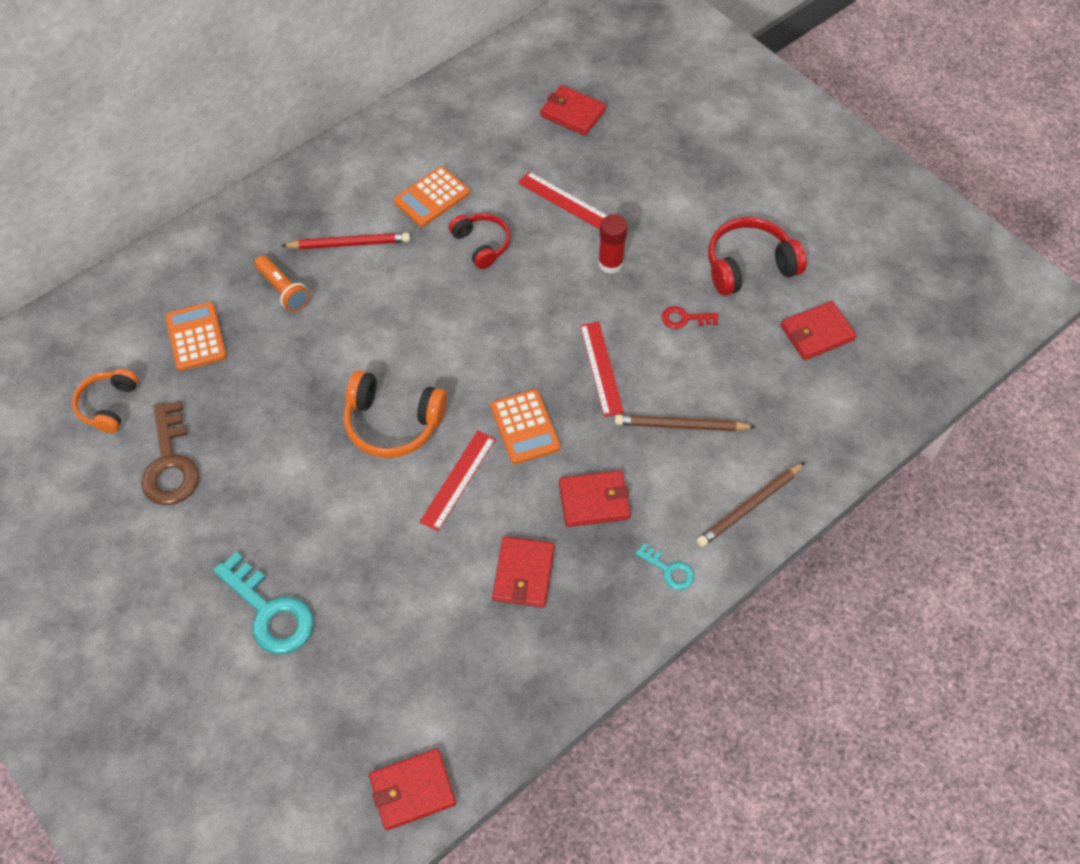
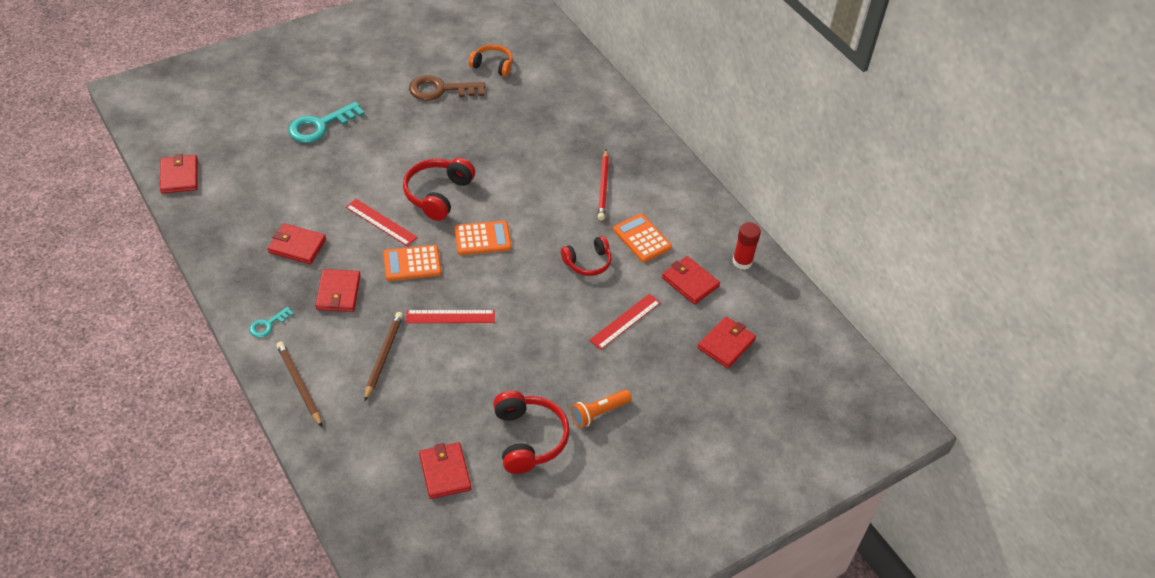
camera: 95 degrees right, 10 degrees down
orange calculator [165,302,226,371] -> orange calculator moved to [454,221,512,255]
orange flashlight [254,255,310,312] -> orange flashlight moved to [571,390,632,428]
orange headphones [344,370,447,458] -> red headphones [403,158,475,221]
red glue stick [598,214,627,274] -> red glue stick moved to [733,222,761,270]
red key [662,306,718,329] -> none
none -> red wallet [662,256,720,304]

